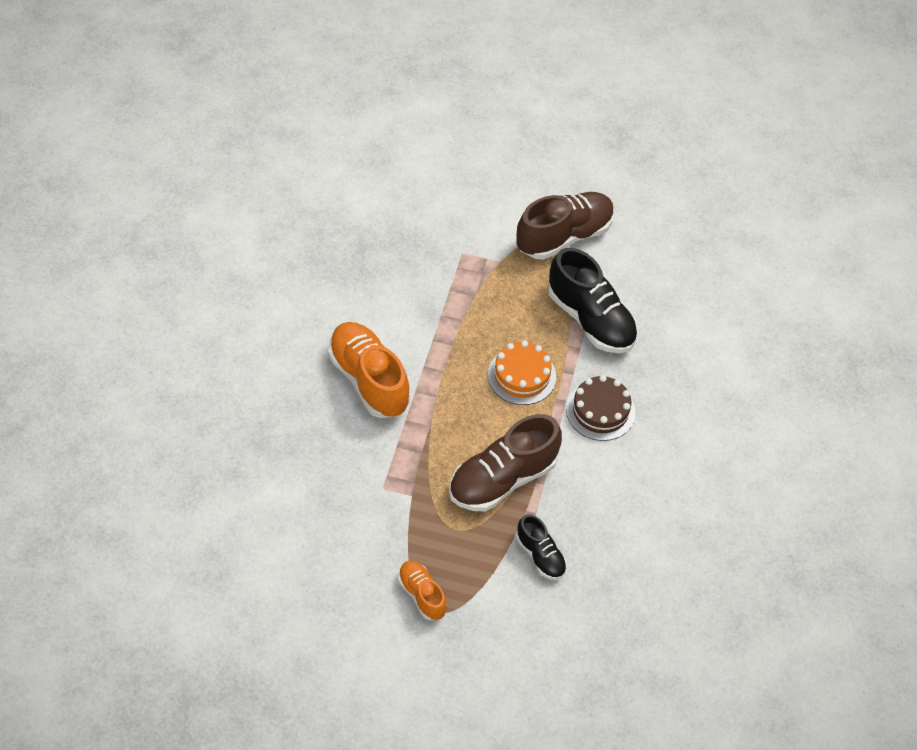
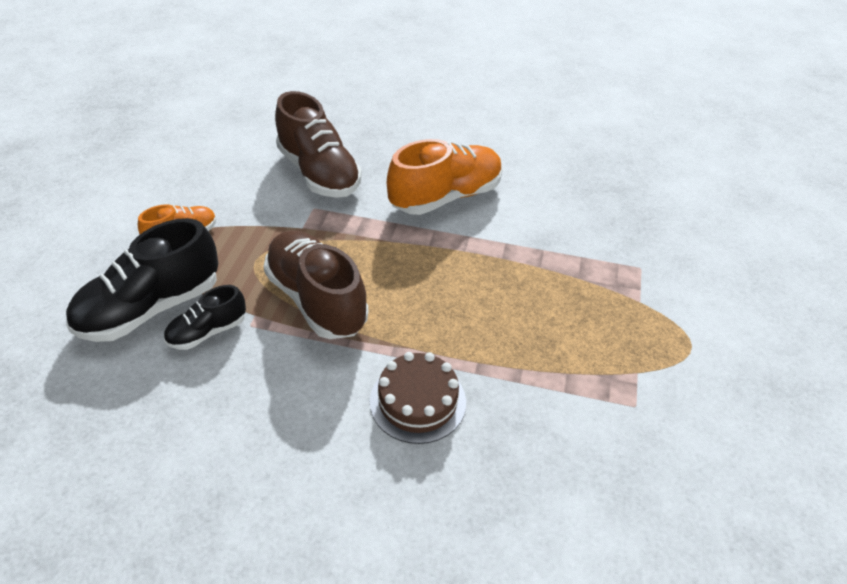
camera: 90 degrees right, 10 degrees down
orange cake [488,340,556,405] -> none
brown shoe [516,192,614,260] -> brown shoe moved to [275,91,362,198]
black shoe [548,248,638,353] -> black shoe moved to [66,218,218,342]

